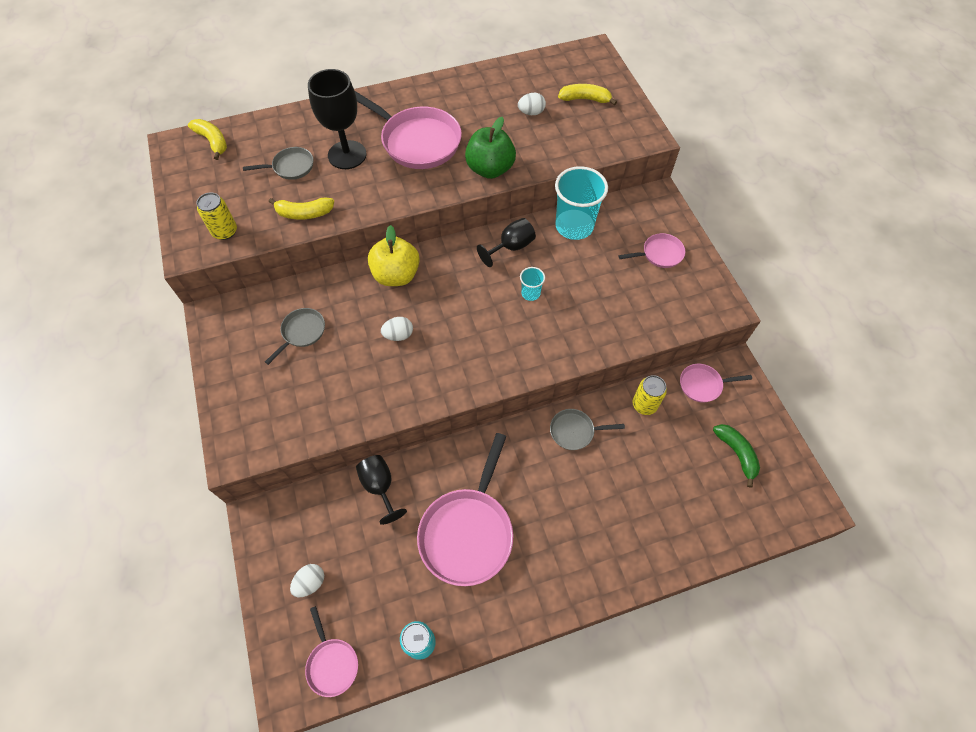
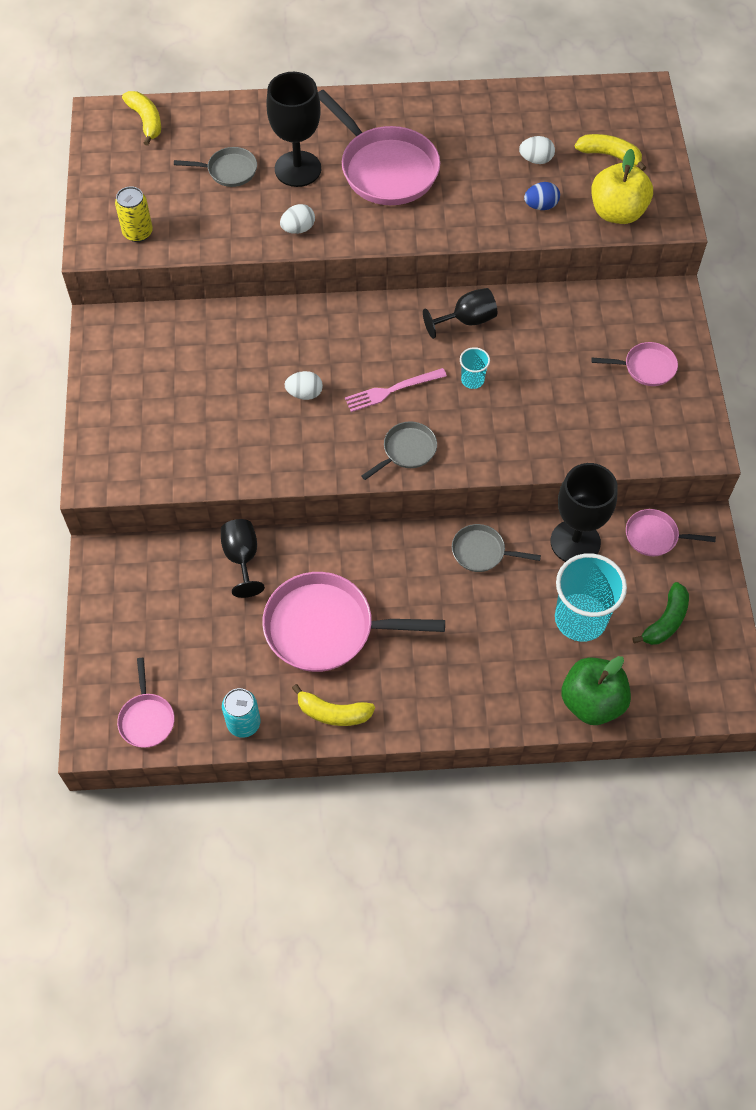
camera: 15 degrees right, 0 degrees up
grey pan [265,308,325,365] -> grey pan moved to [361,421,437,480]
yellow banana [269,197,334,220] -> yellow banana moved to [292,684,375,726]
white egg [290,564,324,597] -> white egg moved to [280,204,315,234]
yellow apple [368,225,420,286] -> yellow apple moved to [591,149,653,224]
pink pan [417,433,513,586] -> pink pan turned 60 degrees clockwise [262,572,445,672]
green apple [465,117,516,179] -> green apple moved to [561,656,631,725]
turquoise cup [555,166,608,240] -> turquoise cup moved to [555,553,627,642]
yellow can [633,375,667,415] -> black goblet [551,463,618,562]
green banana [713,424,760,488] -> green banana turned 45 degrees clockwise [632,582,689,645]
none -> pink fork [345,368,447,412]
none -> blue egg [524,182,560,210]

